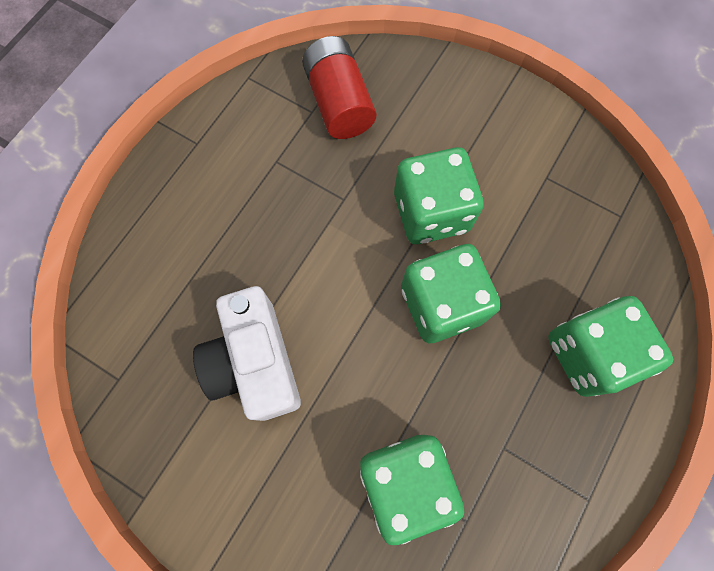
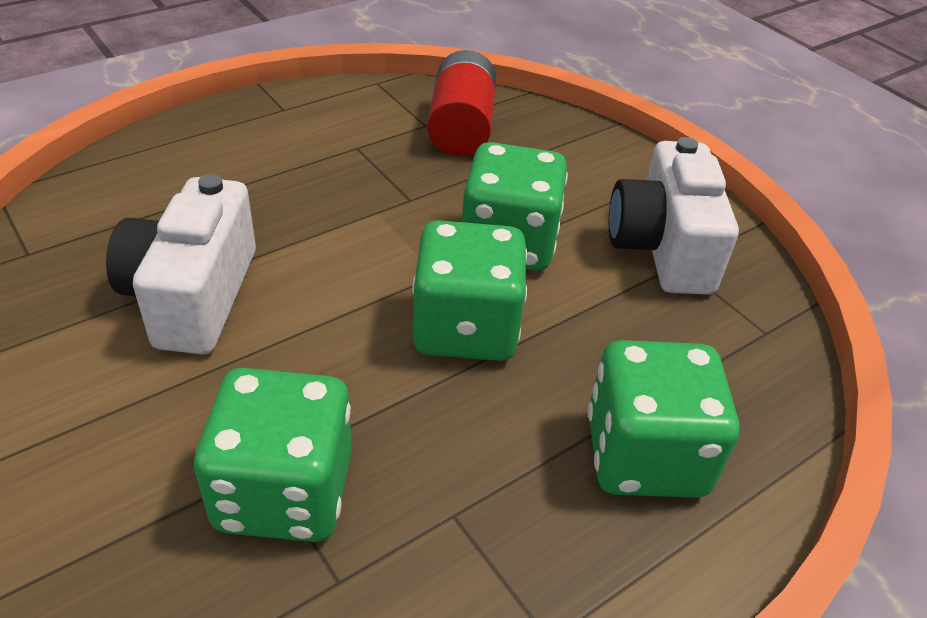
camera: 20 degrees right, 30 degrees down
none -> white camera [609,137,739,295]

